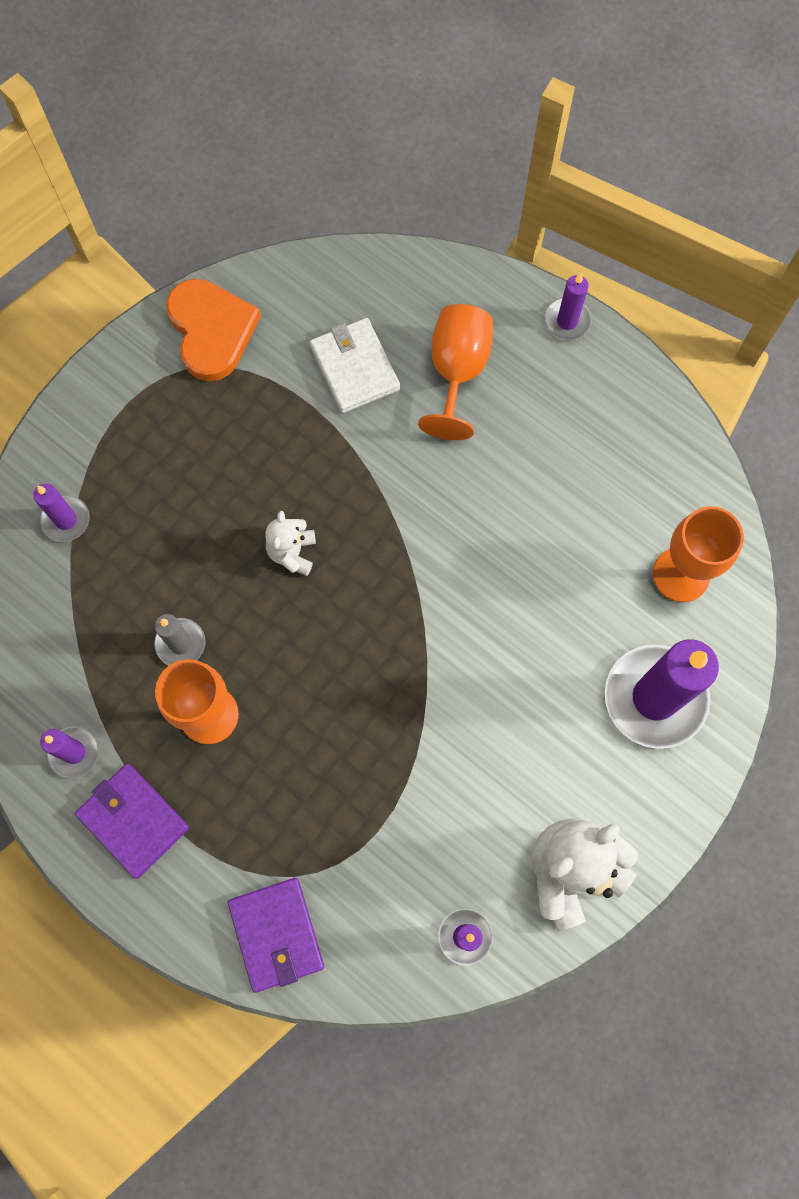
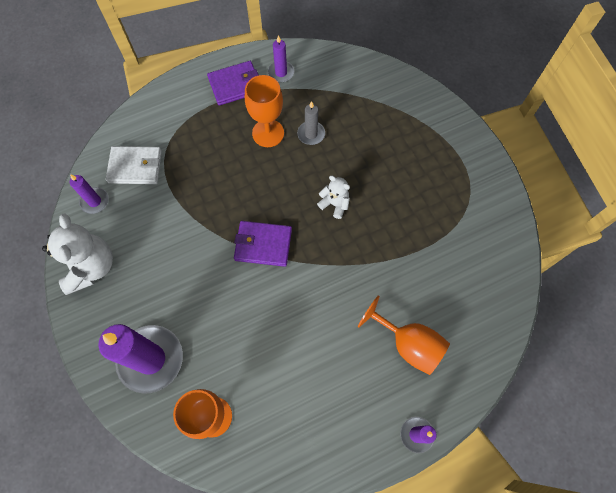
camera: 115 degrees right, 5 degrees down
purple candle [33,484,90,542] -> none
orange heart [166,279,261,381] -> none
purple wallet [228,878,324,993] -> purple wallet moved to [234,221,292,267]
white wallet [310,318,400,413] -> white wallet moved to [106,146,162,184]

